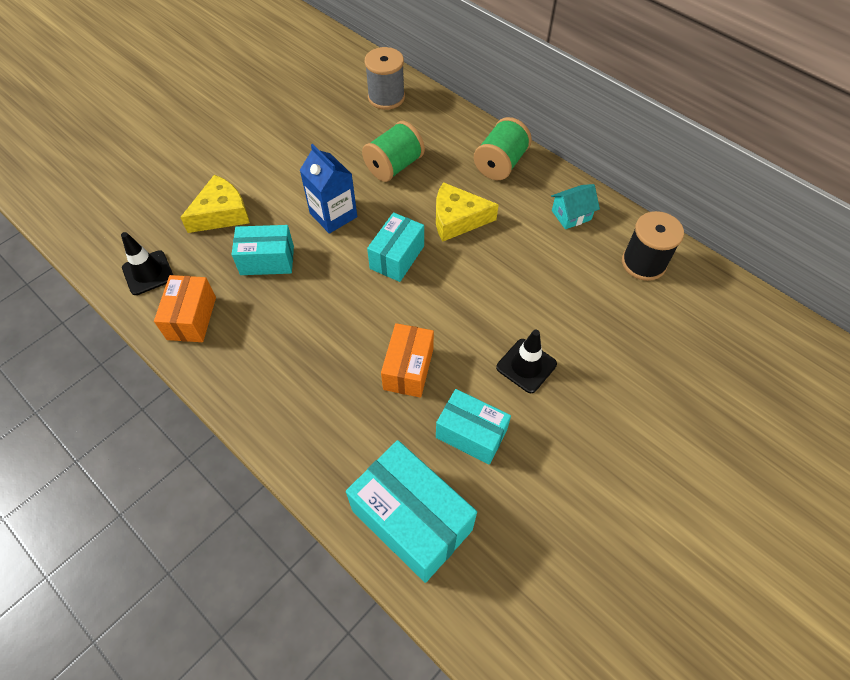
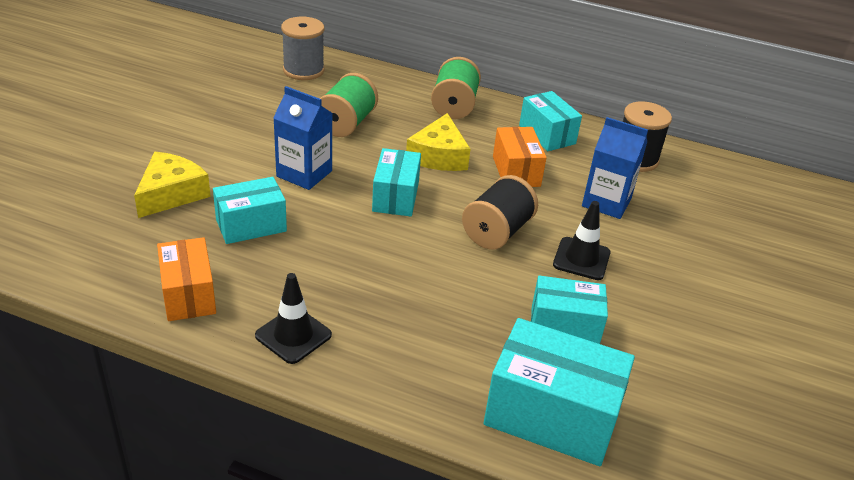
camera: 25 degrees left, 20 degrees down
black traffic cone [121,232,173,295] -> black traffic cone moved to [255,273,332,364]
orange box [381,323,434,398] -> orange box moved to [493,127,547,187]
yellow cheese [436,182,499,242] -> yellow cheese turned 60 degrees counterclockwise [406,113,470,171]
turquoise house [551,184,600,229] -> turquoise box [519,91,582,151]
none -> black spool [462,175,538,250]
none -> blue carton [582,117,648,219]

